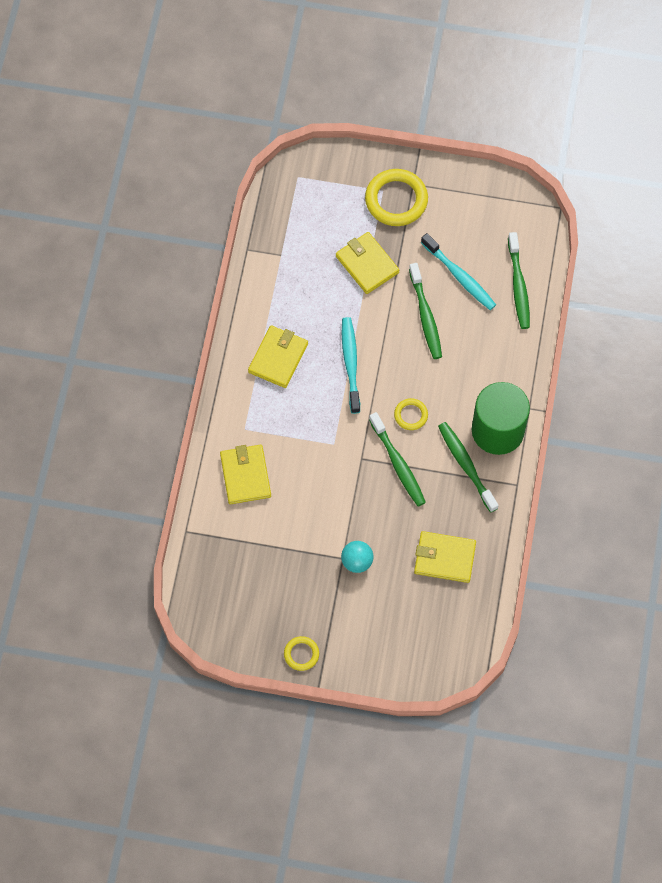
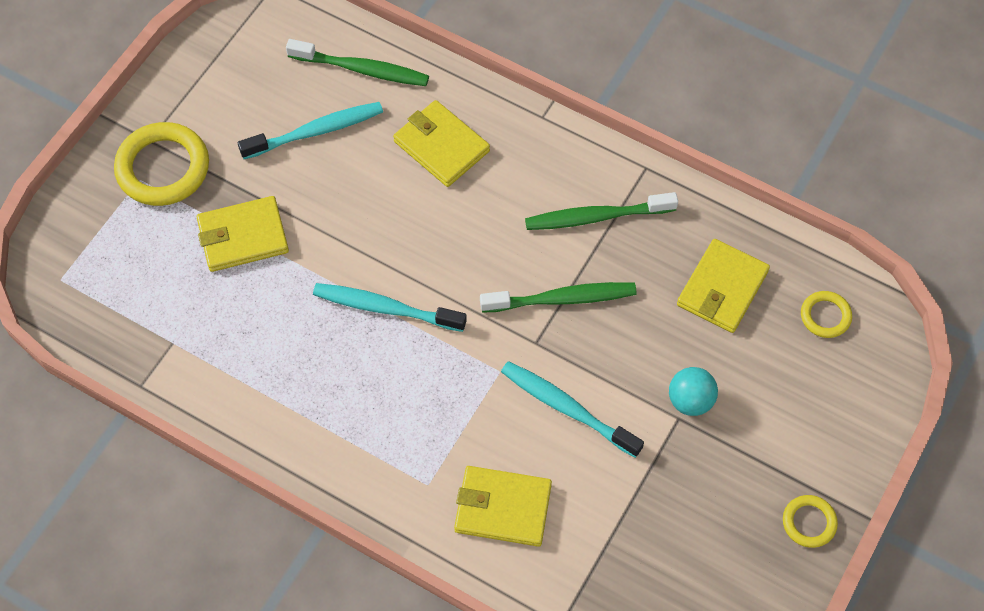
camera: 70 degrees left, 5 degrees down
yellow wallet [248,325,308,388] -> yellow wallet moved to [393,100,490,187]
yellow ring [394,398,428,430] -> yellow ring moved to [801,291,852,338]
green toothbrush [409,263,442,359] -> none
green cylinder [472,382,530,455] -> none
none -> turquoise toothbrush [501,361,644,458]

